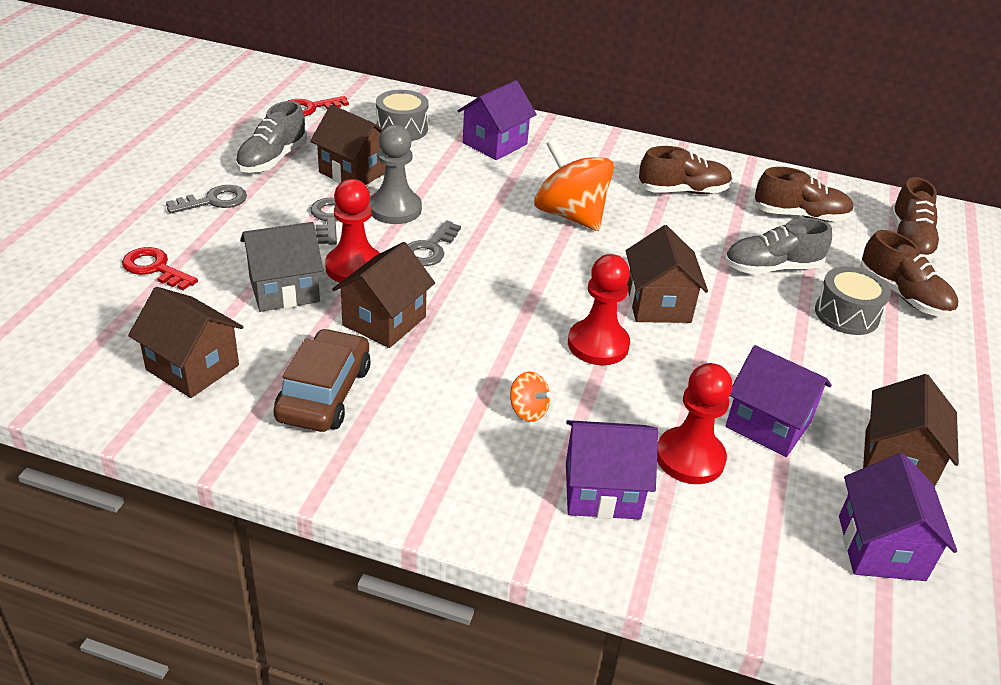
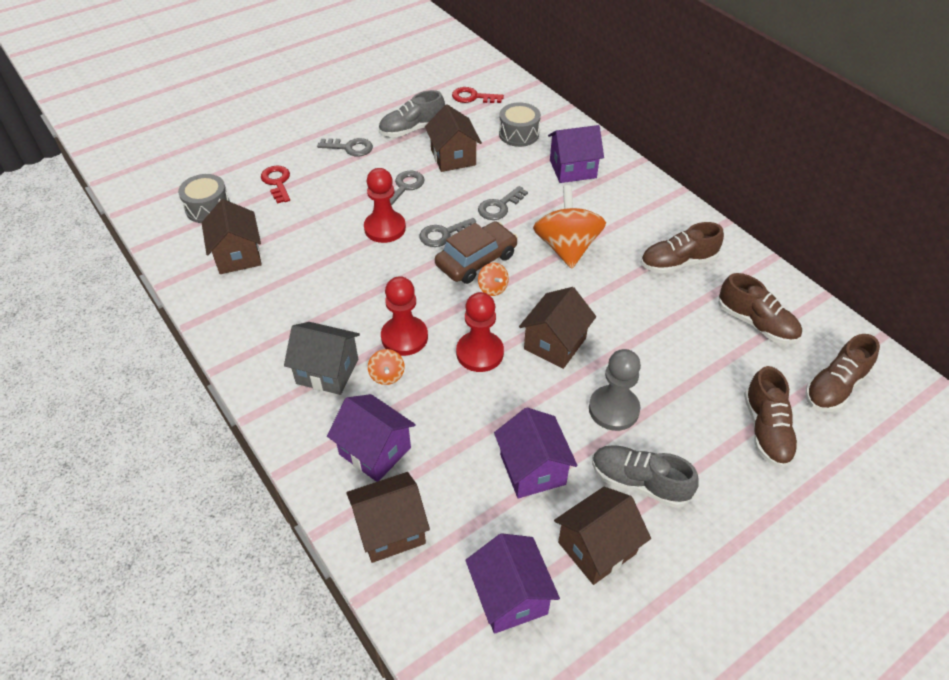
camera: 40 degrees right, 10 degrees up
grey house [240,222,323,312] -> grey house moved to [284,322,360,395]
brown car [273,328,371,432] -> brown car moved to [435,221,518,284]
brown house [332,242,435,348] -> brown house moved to [346,472,430,563]
grey pawn [369,125,422,224] -> grey pawn moved to [589,349,641,431]
brown shoe [638,146,732,194] -> brown shoe turned 135 degrees clockwise [641,222,724,274]
red pawn [657,363,732,484] -> red pawn moved to [381,276,428,356]
grey shoe [724,218,832,274] -> grey shoe moved to [592,445,699,508]
grey drum [815,266,891,335] -> grey drum moved to [178,174,230,223]
purple house [839,453,957,581] -> purple house turned 60 degrees counterclockwise [465,533,560,634]
none -> grey key [478,186,528,220]
none -> orange spinning top [478,263,509,296]

